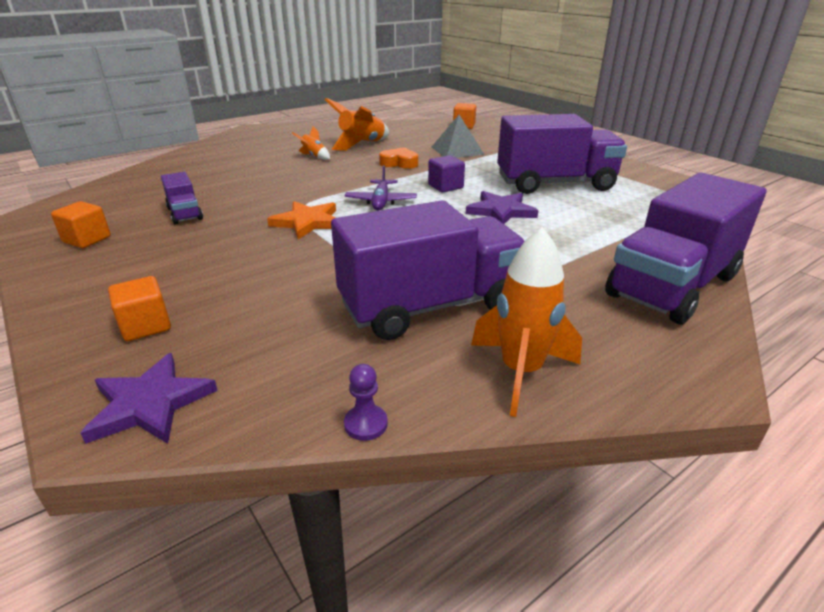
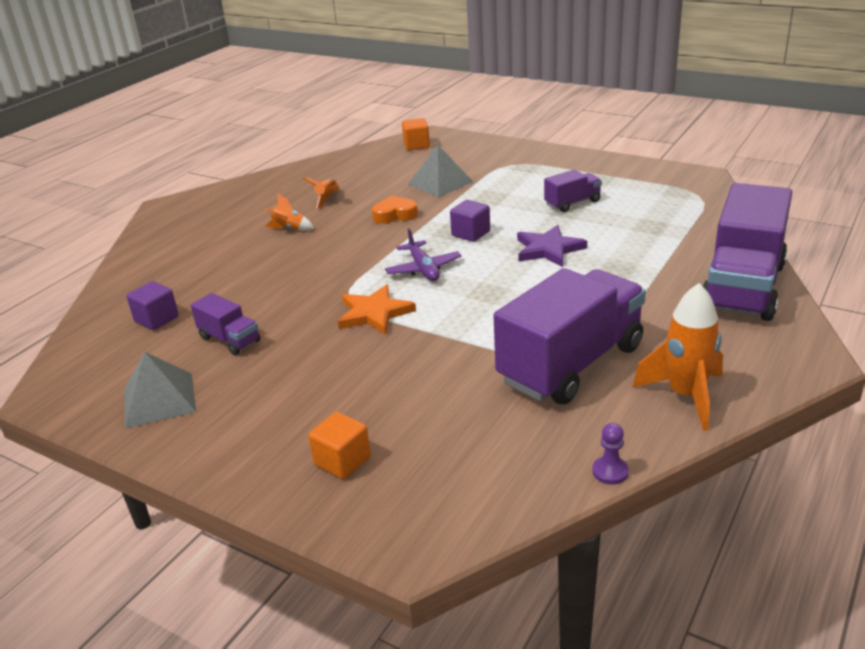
camera: 20 degrees left, 0 degrees up
orange cube [51,201,111,248] -> grey pyramid [125,352,196,429]
purple star [81,353,218,444] -> none
orange rocket [325,98,389,151] -> orange rocket [303,177,340,208], size x0.53
purple truck [497,114,627,194] -> purple truck [544,170,602,212], size x0.47
none -> purple cube [127,281,179,330]

